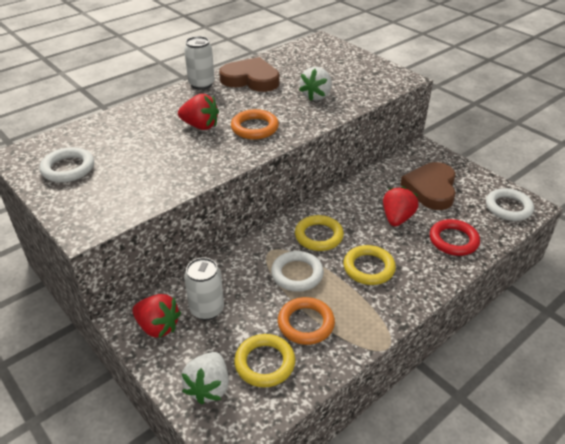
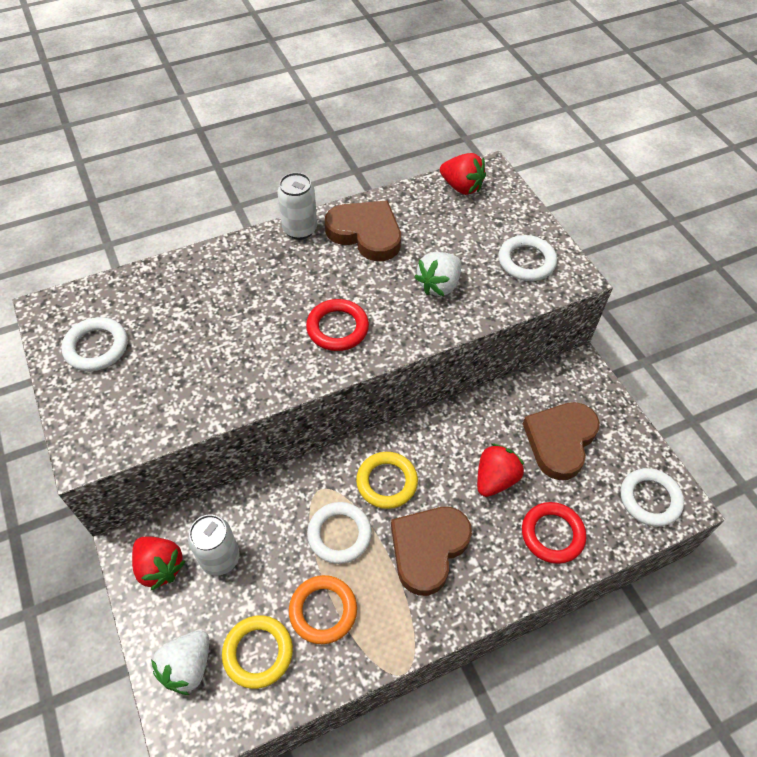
camera: 15 degrees right, 15 degrees up
red strawberry [178,94,219,130] -> red strawberry moved to [440,153,486,195]
orange ring [231,109,279,139] -> red ring [306,299,369,351]
yellow ring [344,245,396,285] -> brown heart [391,507,472,596]
none -> white ring [499,235,557,281]

